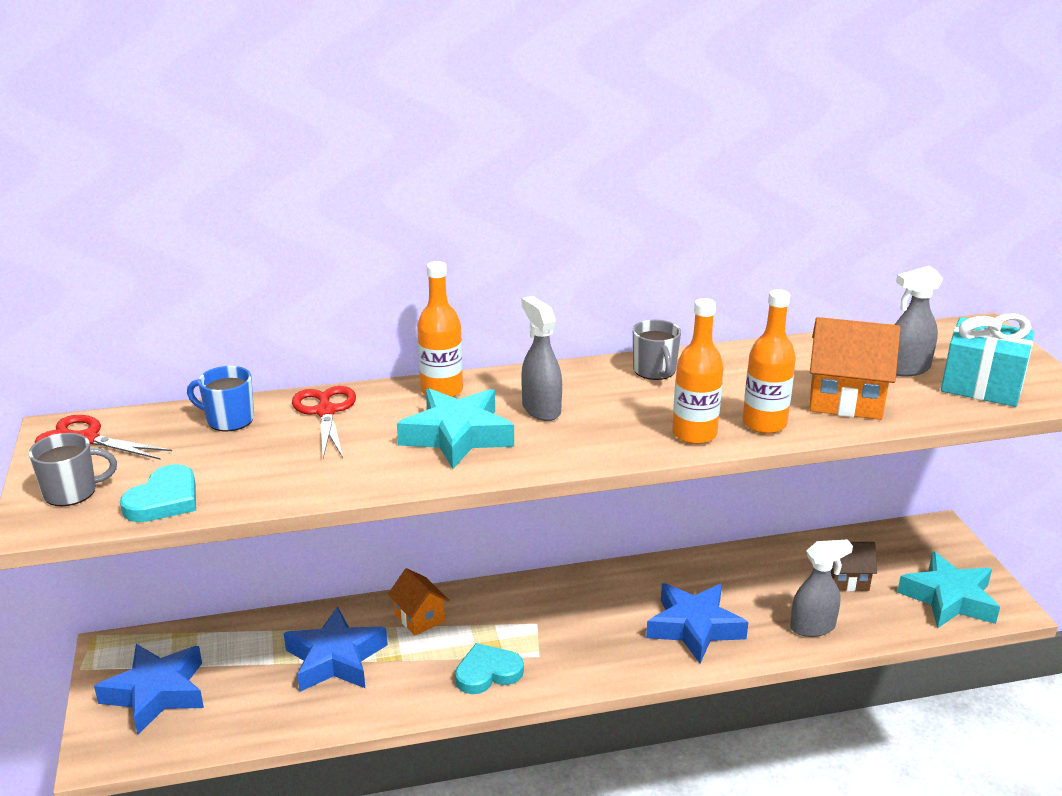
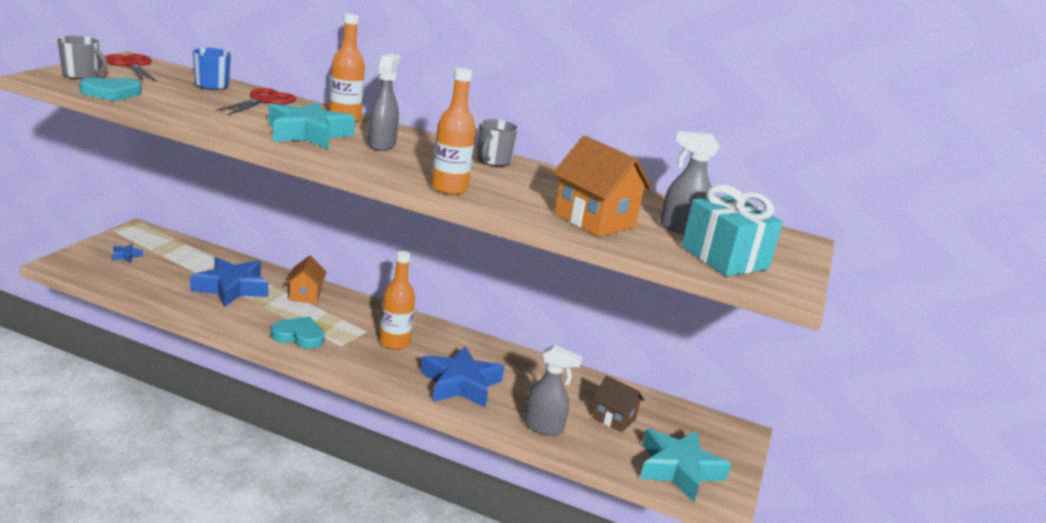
camera: 30 degrees right, 5 degrees down
blue star [94,644,204,734] -> blue star [111,244,143,262], size x0.41
orange bottle [743,289,796,434] -> orange bottle moved to [380,250,415,350]

